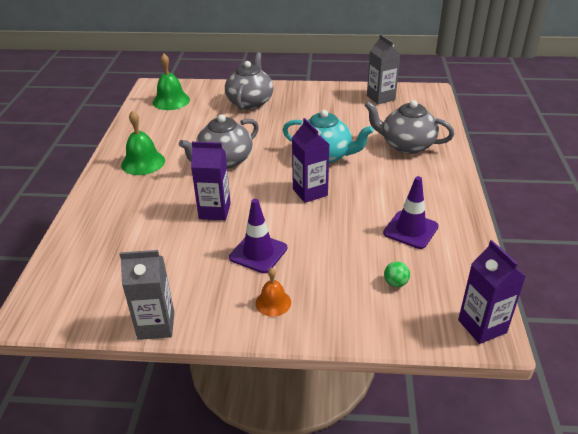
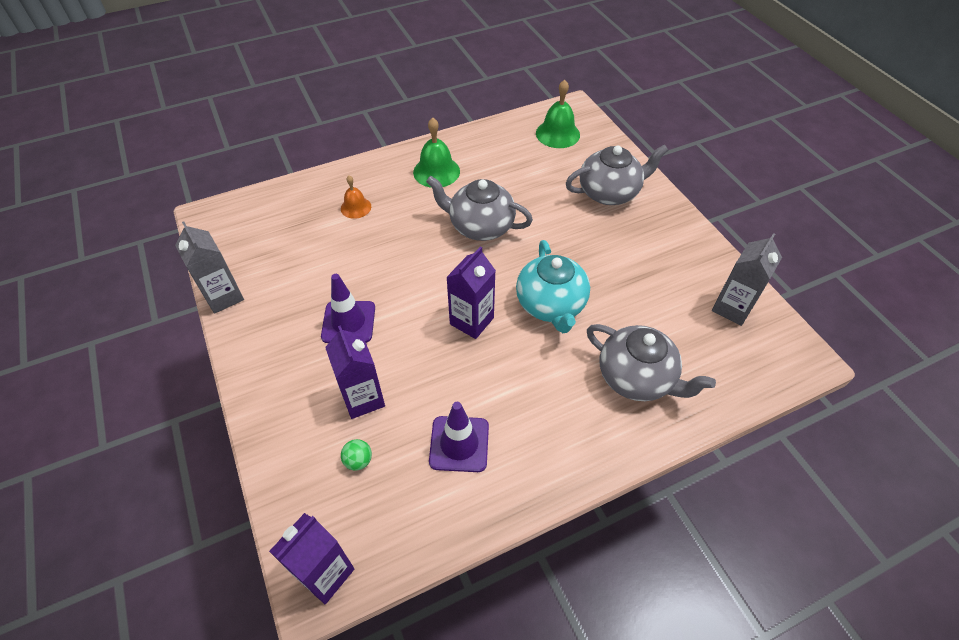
camera: 60 degrees right, 15 degrees up
purple carton [191,142,231,220] -> purple carton moved to [325,326,385,419]
orange bell [255,268,291,317] -> orange bell moved to [341,176,371,219]
grey teapot [364,100,454,154] -> grey teapot turned 135 degrees clockwise [587,324,716,401]

